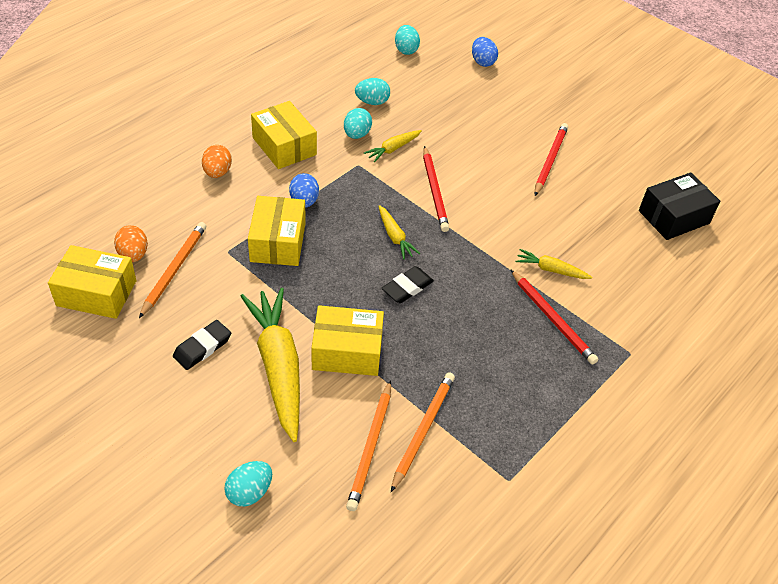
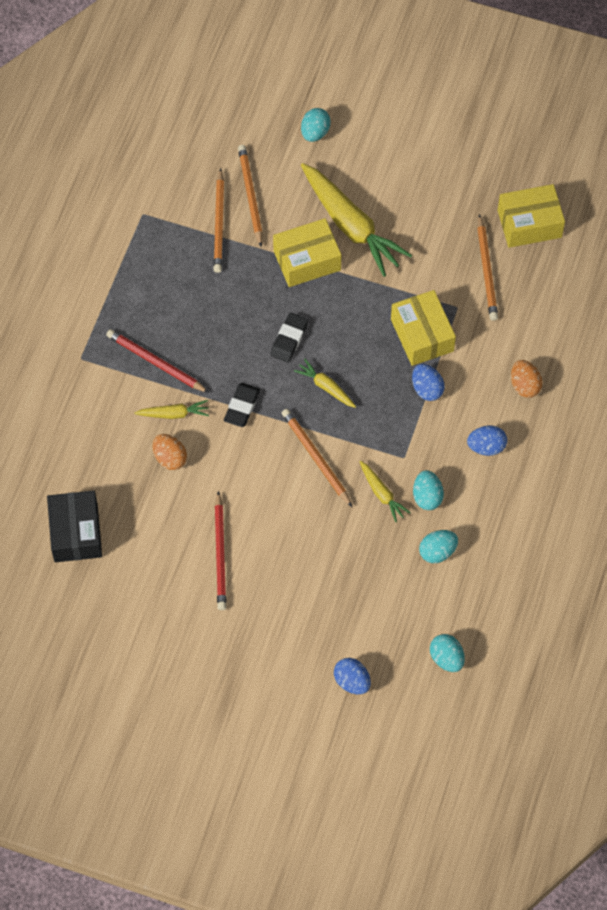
camera: 160 degrees right, 15 degrees up
orange egg [114,225,148,262] -> orange egg moved to [153,434,187,470]
black eraser [173,320,231,370] -> black eraser moved to [224,383,260,427]
yellow box [251,101,317,169] -> blue egg [467,425,507,456]
yellow carrot [364,130,422,163] -> yellow carrot turned 120 degrees clockwise [359,461,411,522]
red pencil [423,146,449,232] -> orange pencil [282,409,352,507]
black box [639,172,720,240] -> black box turned 45 degrees counterclockwise [47,491,102,562]

